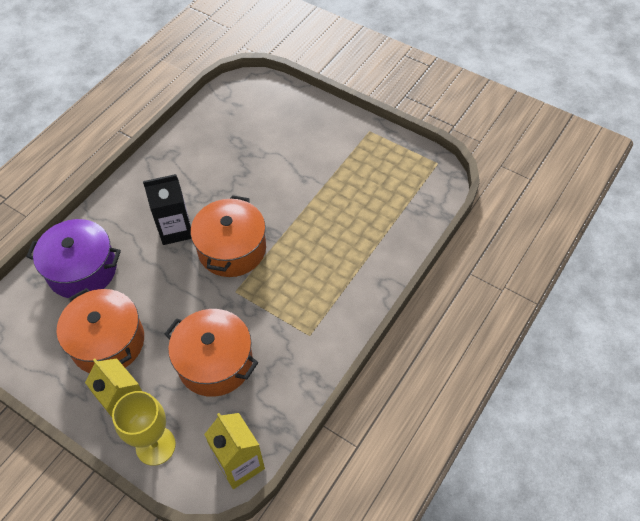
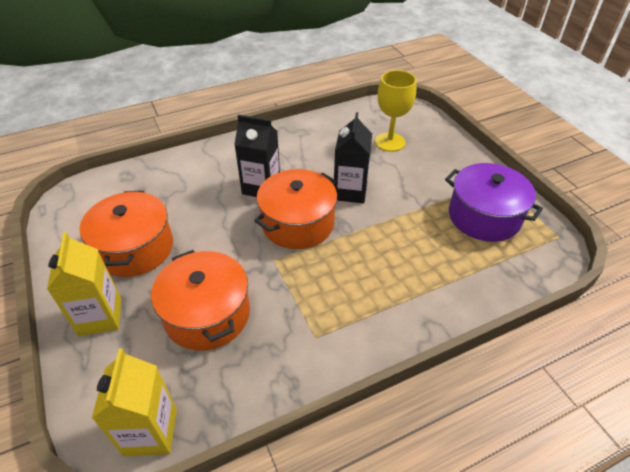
camera: 30 degrees right, 10 degrees down
purple pot [26,219,121,298] -> purple pot moved to [445,163,543,242]
yellow goblet [112,391,176,466] -> yellow goblet moved to [375,70,416,152]
none -> black carton [334,112,372,203]

